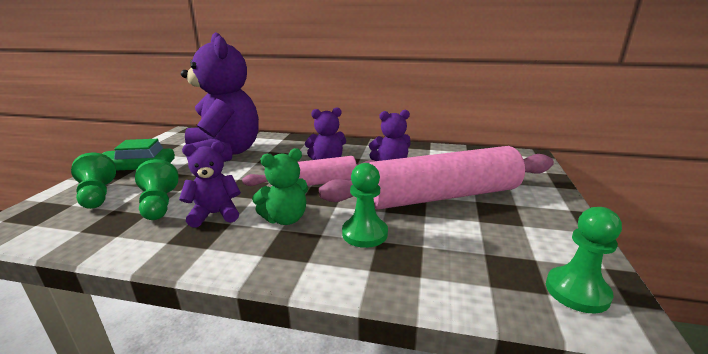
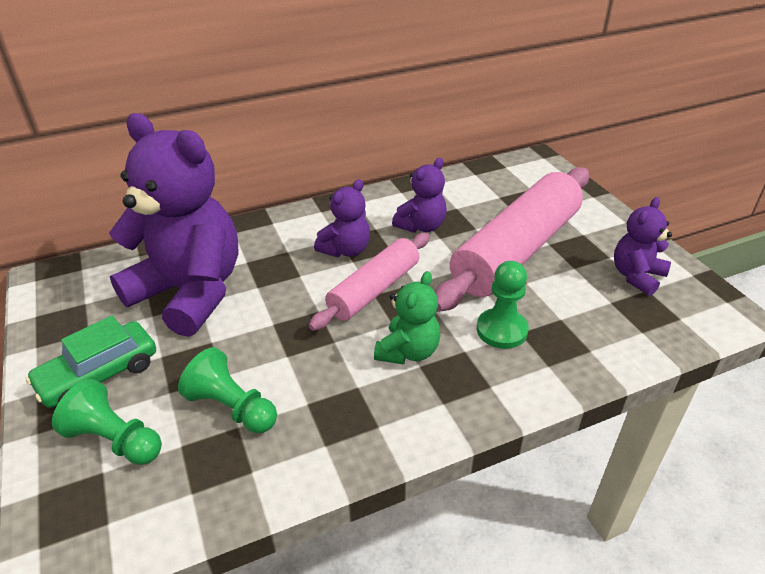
camera: 35 degrees left, 15 degrees up
purple teddy bear [179,141,241,227] -> purple teddy bear moved to [614,197,672,296]
green pawn [546,207,622,314] -> none

